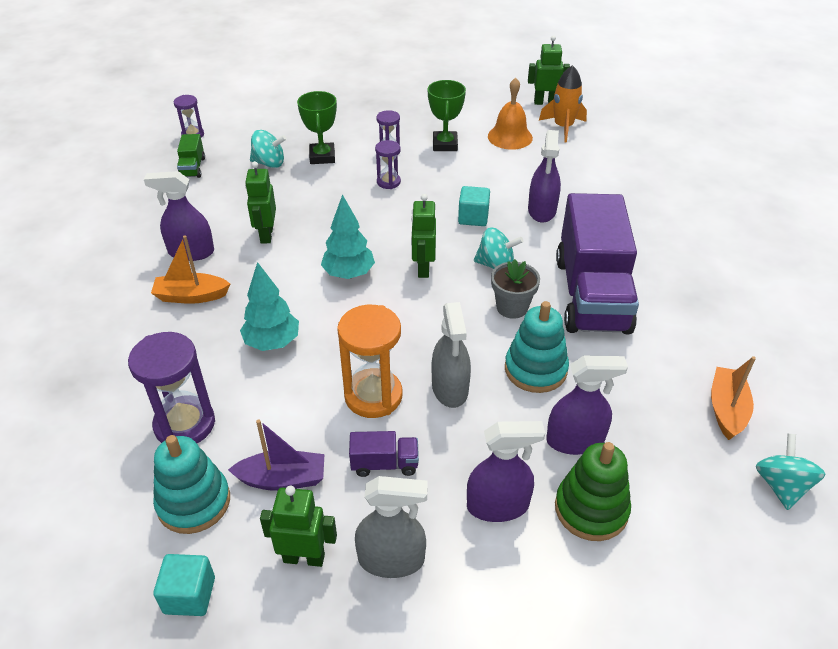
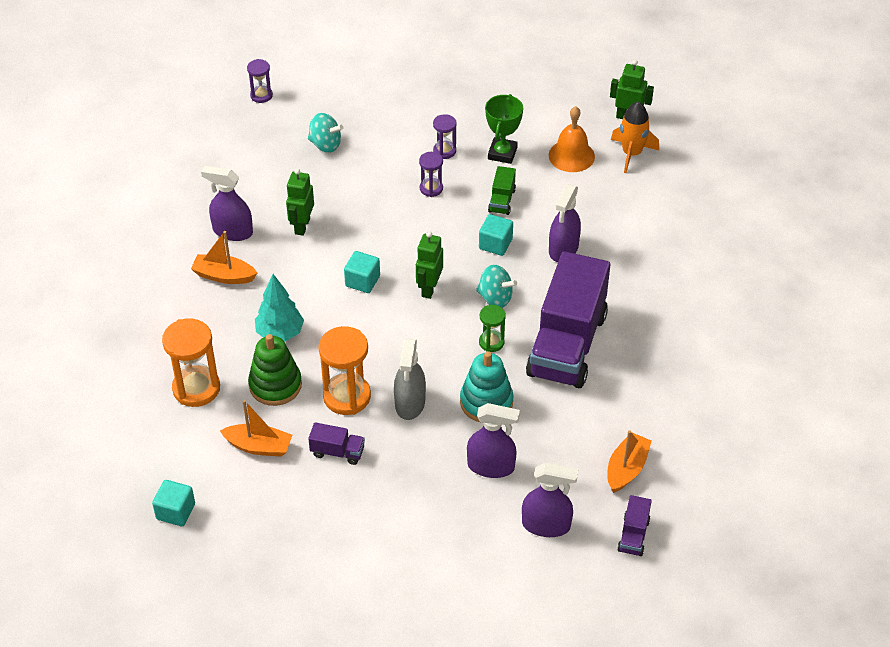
camera: 15 degrees right, 5 degrees up
purple hourglass [128,332,215,443] -> orange hourglass [162,318,220,407]
turquoise stacking toy [153,435,230,534] -> none
green truck [177,134,205,178] -> green truck moved to [488,166,516,215]
purple boat [228,419,325,491] -> orange boat [220,400,292,457]
green robot [260,486,337,567] -> none
green trophy [297,91,337,164] -> none
turquoise tree [321,194,375,279] -> turquoise cube [344,251,380,293]
grey spray bottle [355,476,428,578] -> none
purple spray bottle [467,421,545,522] -> purple spray bottle moved to [522,463,578,537]
grey flower pot [491,259,540,319] -> green hourglass [479,305,506,352]
green stacking toy [555,442,631,541] -> green stacking toy moved to [248,334,302,406]
turquoise spinning top [756,434,825,510] -> purple truck [617,495,652,556]

